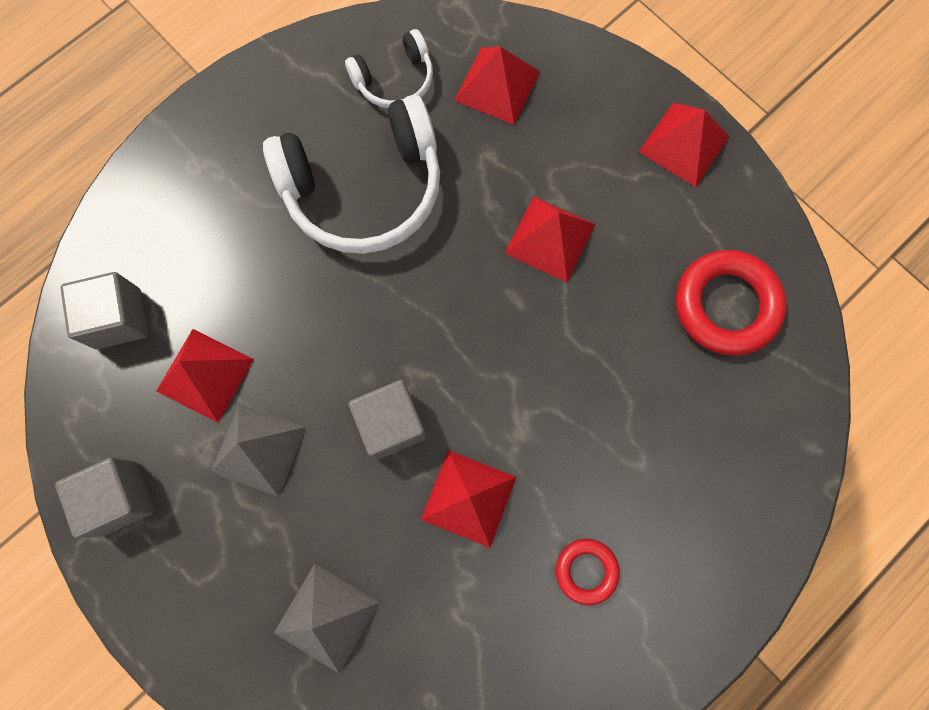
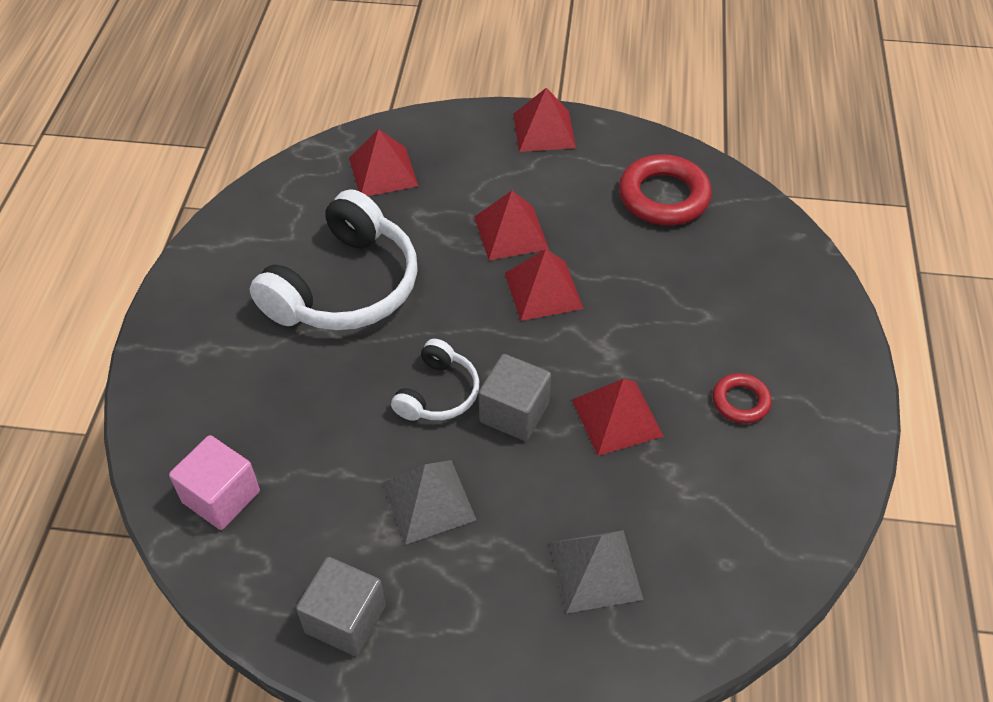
camera: 40 degrees left, 25 degrees down
grey cube [61,272,148,350] -> pink cube [169,435,260,530]
red pyramid [156,329,254,423] -> red pyramid moved to [505,249,584,321]
white headphones [345,29,433,108] -> white headphones moved to [391,339,479,421]

